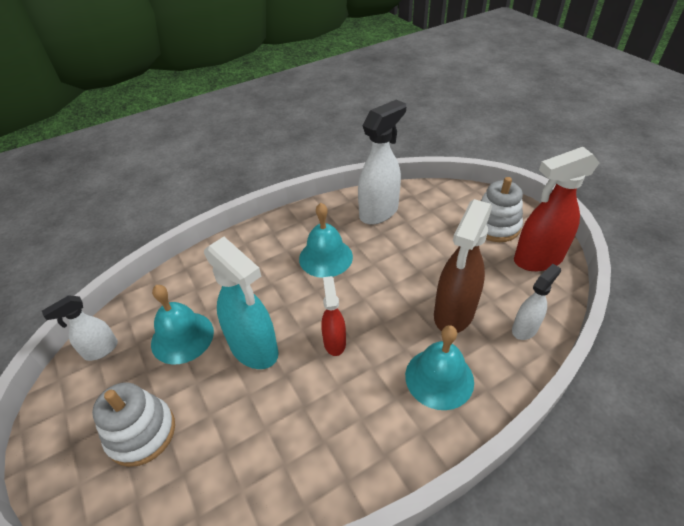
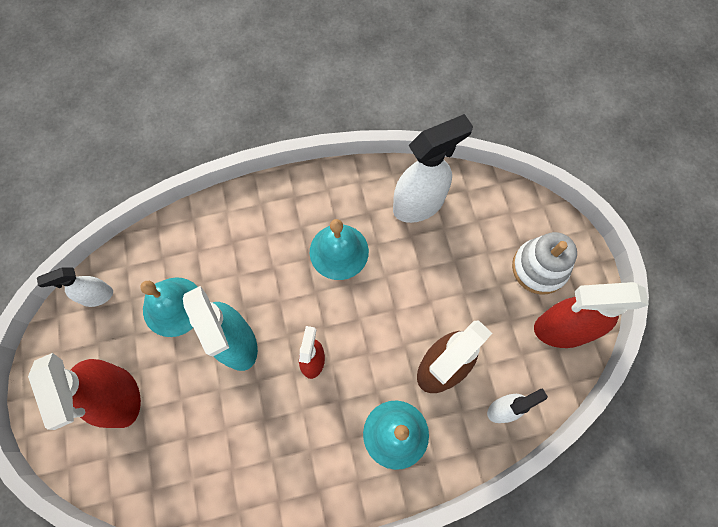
camera: 15 degrees right, 25 degrees up
white stacking toy [92,382,175,467] -> red spray bottle [28,353,141,430]

